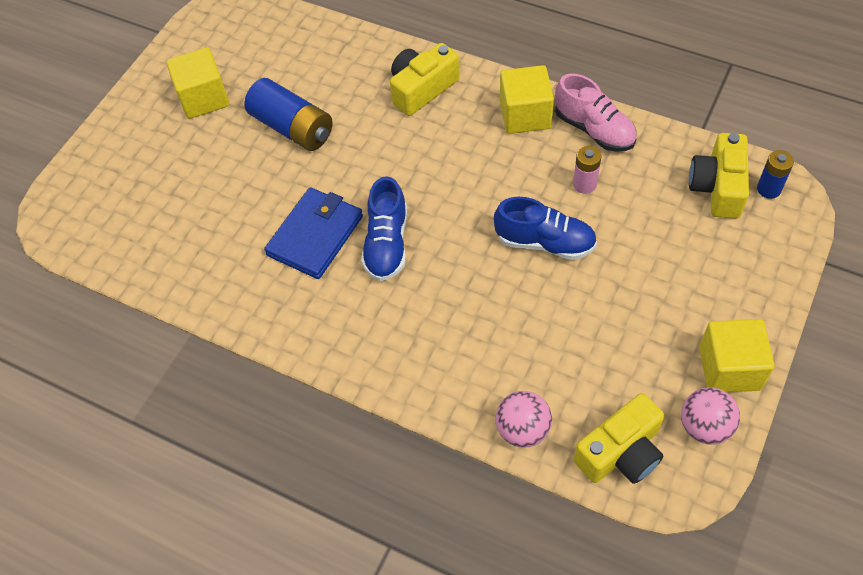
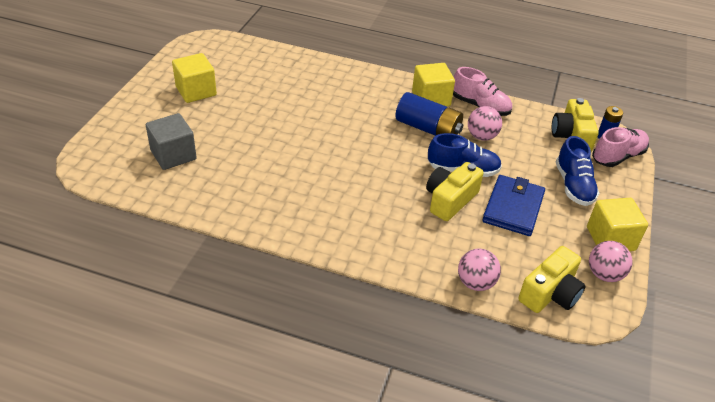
camera: 15 degrees left, 15 degrees down
blue battery [244,78,333,151] -> blue battery moved to [395,92,463,136]
blue wallet [264,187,363,279] -> blue wallet moved to [482,175,545,236]
blue shoe [361,176,407,281] -> blue shoe moved to [556,136,599,206]
yellow camera [390,43,459,116] -> yellow camera moved to [426,162,484,221]
pink battery [573,146,601,194] -> pink ball [468,106,502,141]
none -> grey cube [146,113,197,170]
none -> pink shoe [592,127,649,167]

